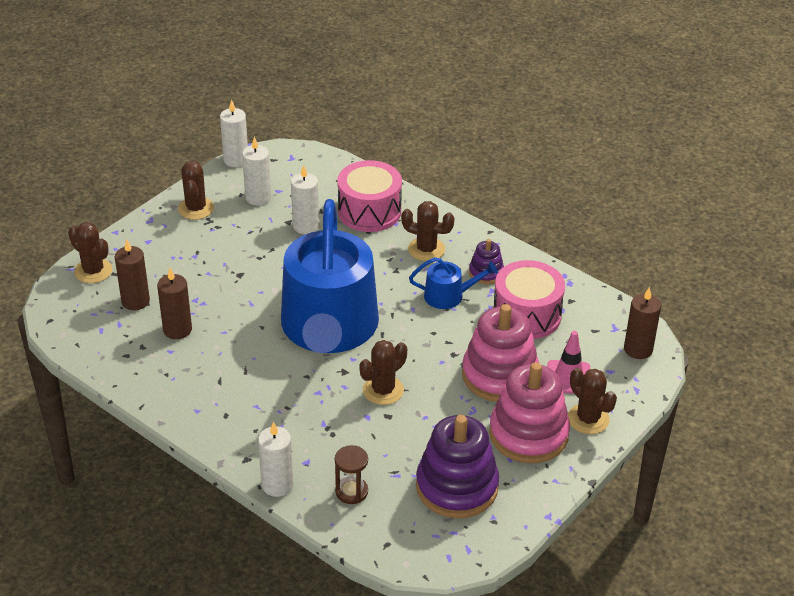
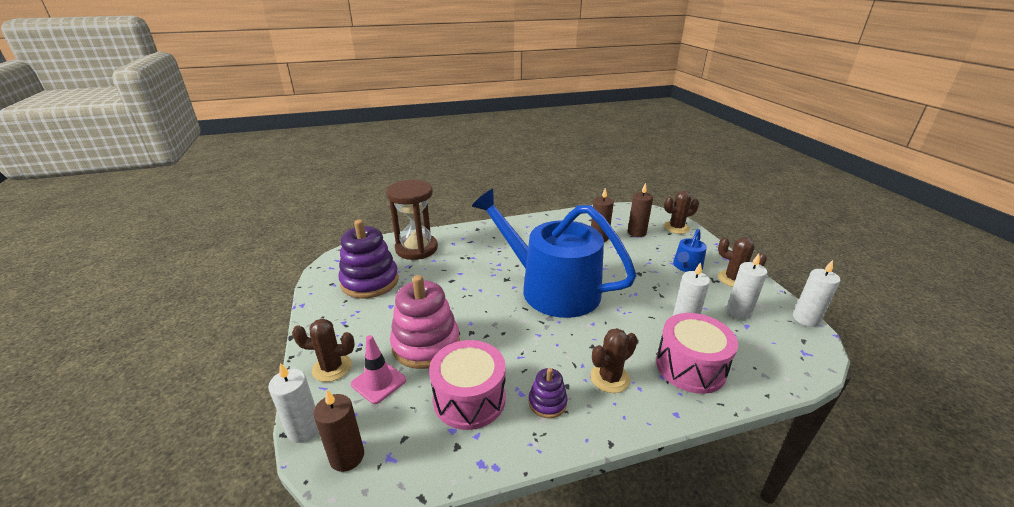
camera: 125 degrees right, 10 degrees down
white candle [258,422,293,497] -> white candle moved to [268,363,319,443]
brown hourglass [335,445,368,504] -> brown hourglass [386,180,438,260], size x2.08
brown cactus [359,340,407,405] -> none
blue watering can [409,257,498,309] -> blue watering can moved to [673,229,707,272]
pink stacking toy [489,362,570,463] -> none

